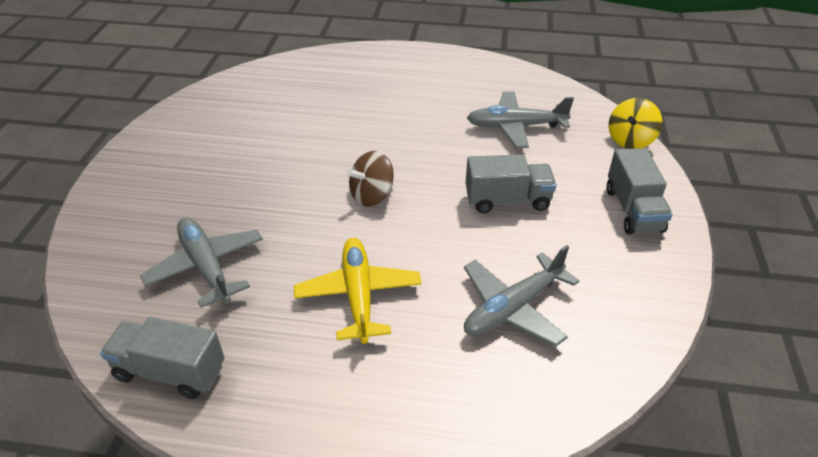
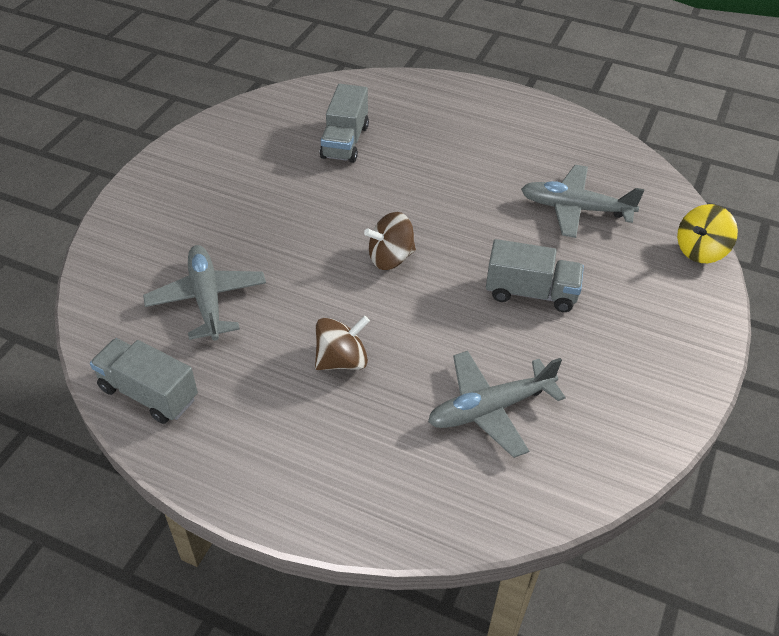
camera: 15 degrees right, 5 degrees up
yellow plane [294,238,422,344] -> brown spinning top [315,316,370,370]
grey truck [606,148,673,235] -> grey truck moved to [320,84,369,163]

